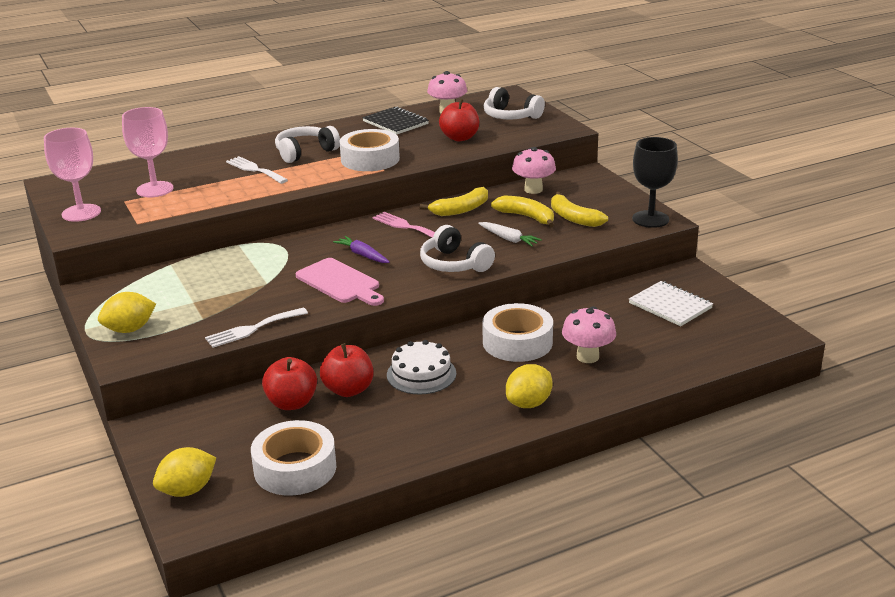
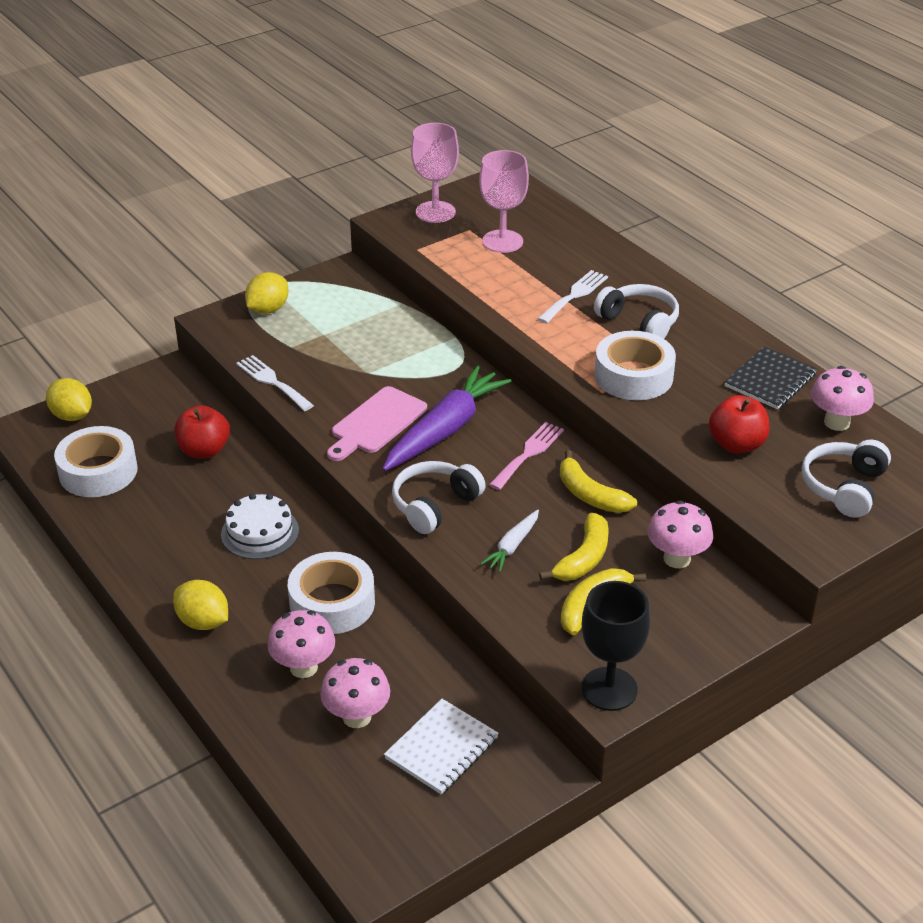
camera: 80 degrees right, 10 degrees up
yellow lemon [98,292,156,333] -> yellow lemon turned 75 degrees clockwise [245,272,289,314]
red apple [320,343,374,397] -> none
purple carrot [333,236,390,263] -> purple carrot [382,366,511,471], size x2.08
none -> pink mushroom [320,658,390,728]

